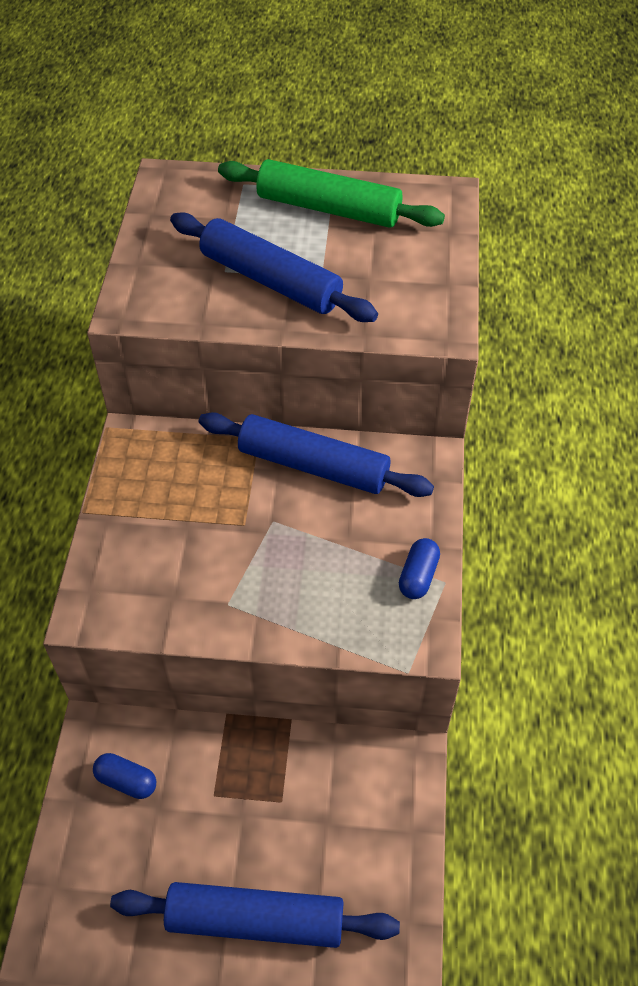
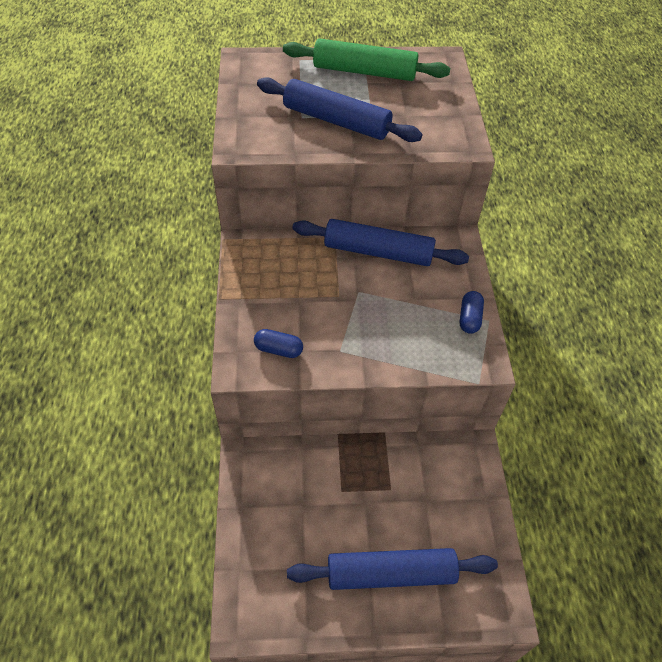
camera: 10 degrees left, 0 degrees up
blue capsule [93,753,156,799] -> blue capsule moved to [254,329,303,358]

